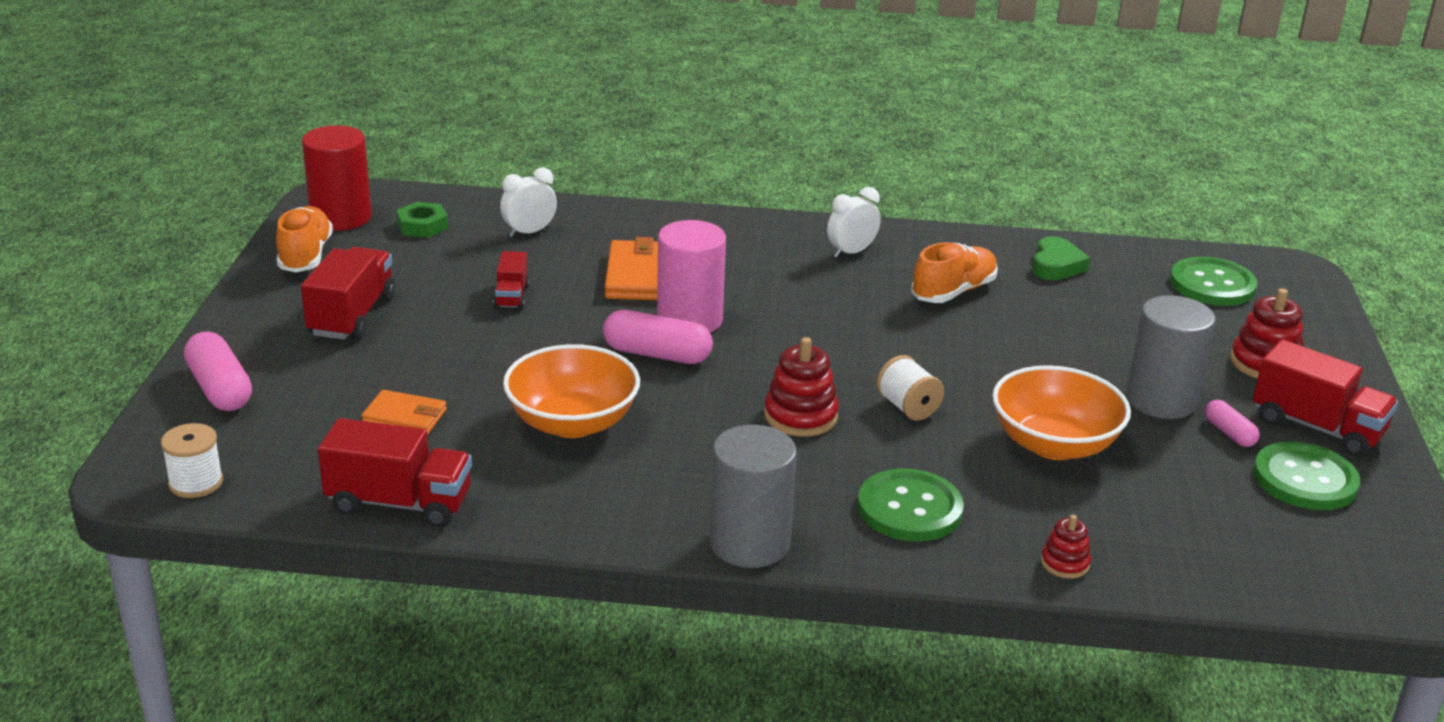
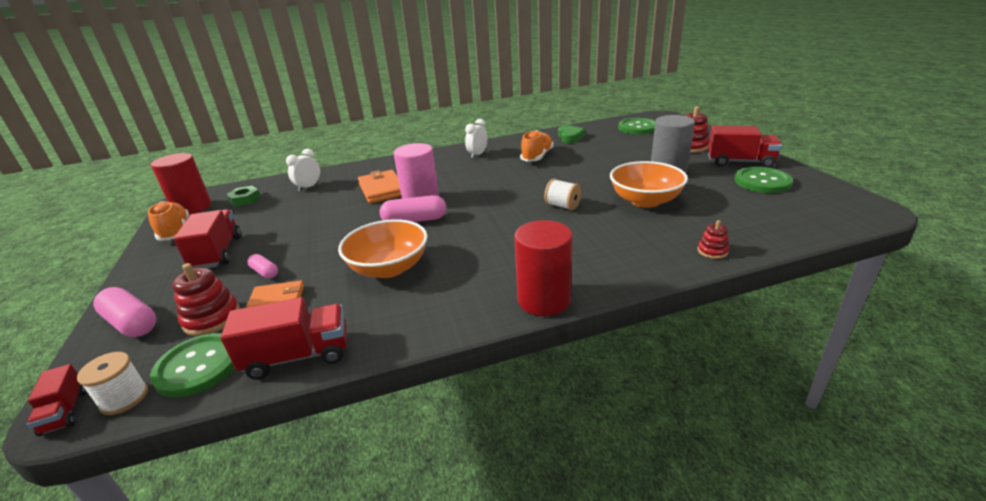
camera: 20 degrees left, 0 degrees up
red truck [493,251,529,309] -> red truck moved to [27,364,87,436]
grey cylinder [709,425,797,568] -> red cylinder [514,220,572,316]
red stacking toy [764,337,839,437] -> red stacking toy moved to [172,263,240,336]
green button [858,468,964,542] -> green button moved to [150,333,235,398]
pink capsule [1205,400,1260,447] -> pink capsule moved to [247,254,278,279]

